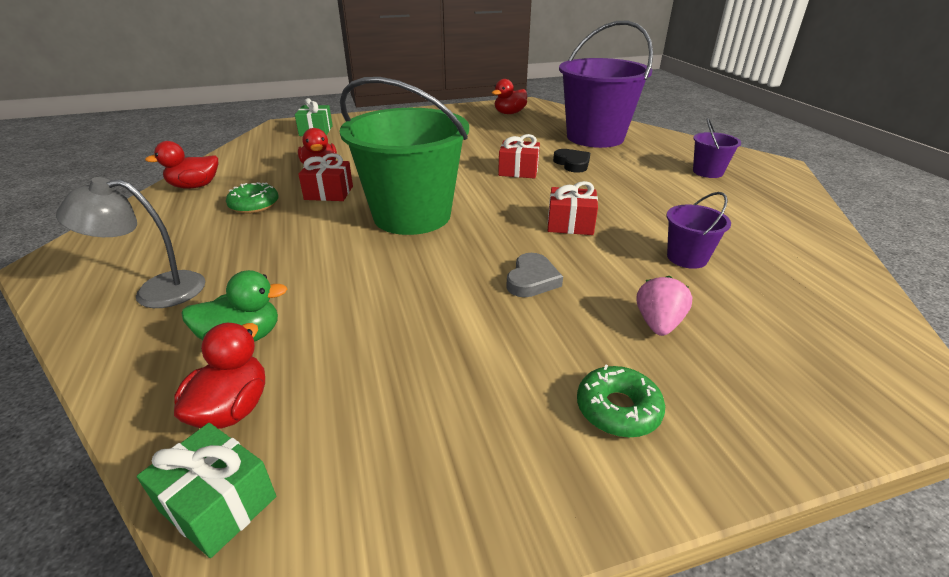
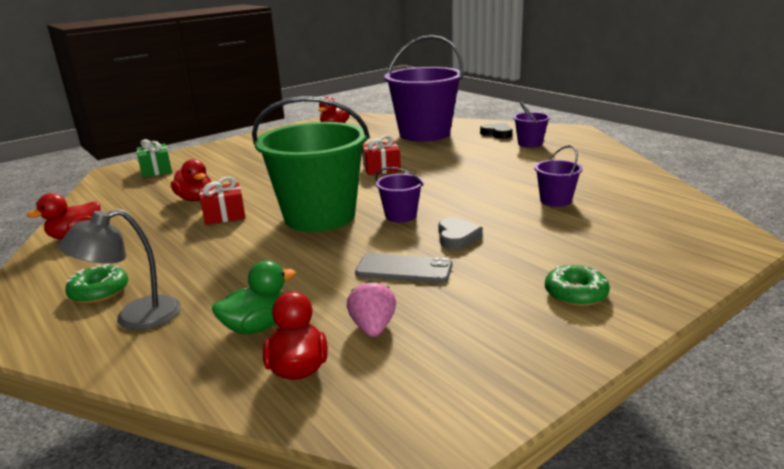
camera: 20 degrees left, 10 degrees down
green gift [137,423,276,558] -> none
green donut [226,182,279,214] -> green donut moved to [65,263,128,304]
red gift [548,181,598,235] -> none
black heart [553,149,590,173] -> black heart moved to [480,123,512,139]
pink strawberry [637,276,692,336] -> pink strawberry moved to [347,281,396,337]
none -> grey phone [355,253,452,283]
none -> purple bucket [375,167,423,223]

